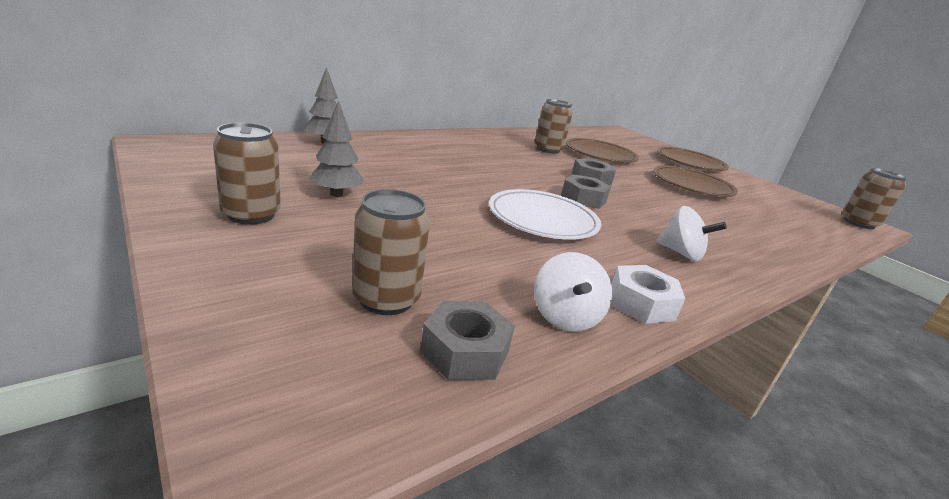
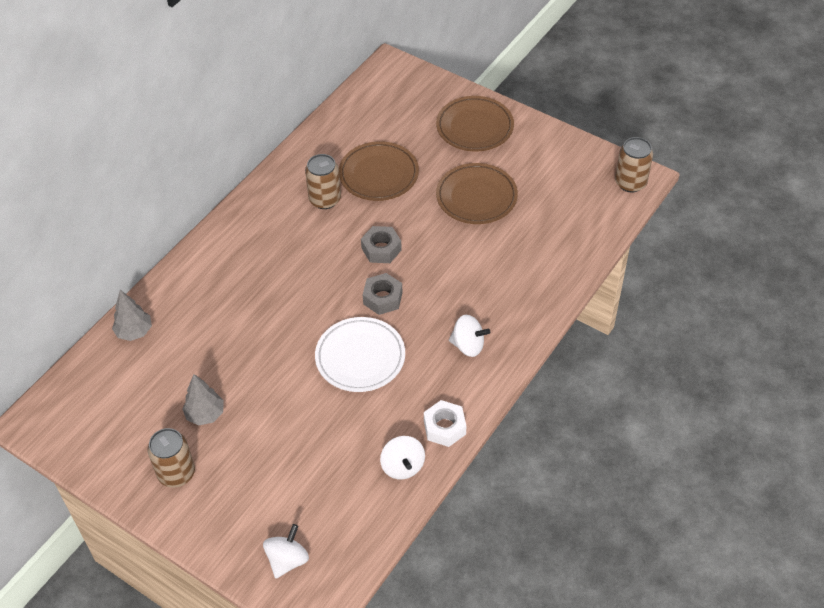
camera: 15 degrees left, 25 degrees up
brown can [352,189,430,315] -> none
grey nut [420,301,515,380] -> none
none -> white spinning top [263,524,309,578]

